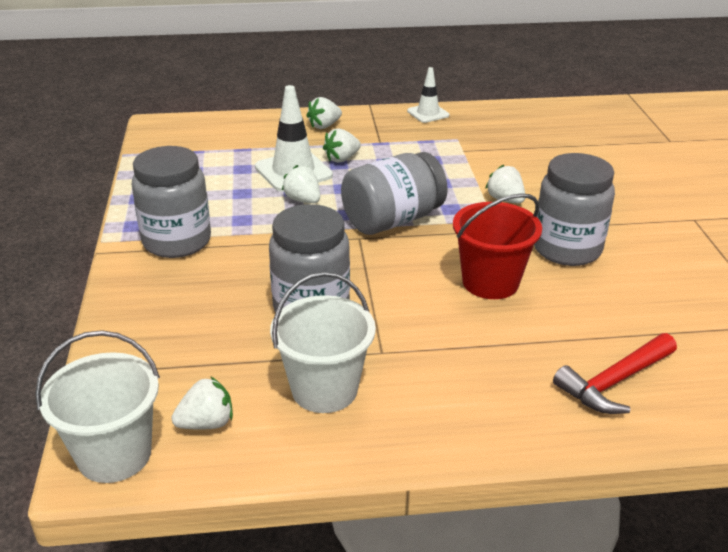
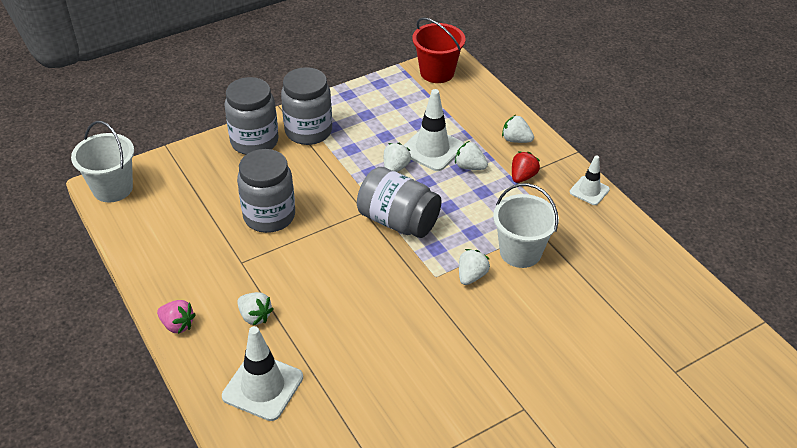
camera: 65 degrees right, 10 degrees up
white strawberry [171,376,233,430] -> white strawberry moved to [237,292,273,325]
white bucket [270,272,376,413] -> white bucket moved to [493,183,559,268]
red bucket [453,193,542,299] -> red bucket moved to [413,17,465,83]
grey jar [534,153,615,266] -> grey jar moved to [224,77,279,155]
red hammer [553,333,677,414] -> white traffic cone [222,326,303,421]
none -> pink strawberry [157,300,196,334]
none -> red strawberry [512,152,540,183]

